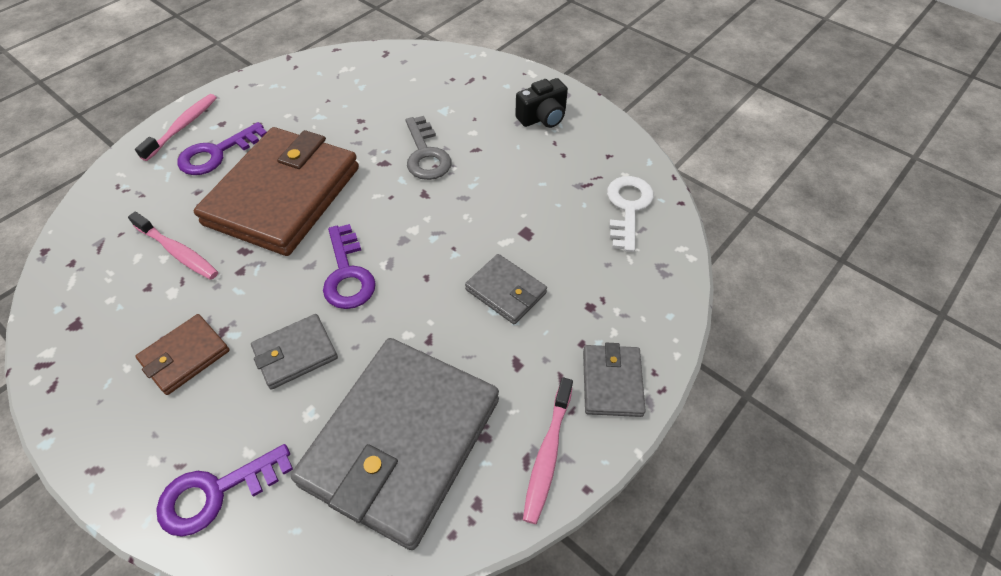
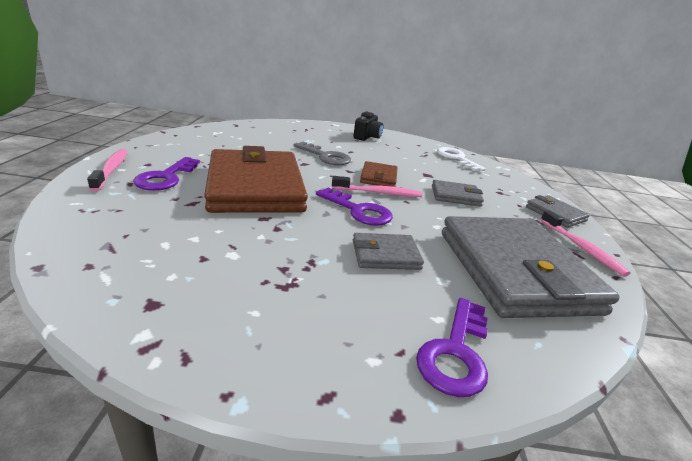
camera: 40 degrees left, 25 degrees down
pink toothbrush [128,212,218,280] -> pink toothbrush moved to [332,176,422,197]
brown wallet [135,314,230,395] -> brown wallet moved to [360,161,397,187]
grey wallet [251,314,338,390] -> grey wallet turned 60 degrees clockwise [353,233,424,270]

